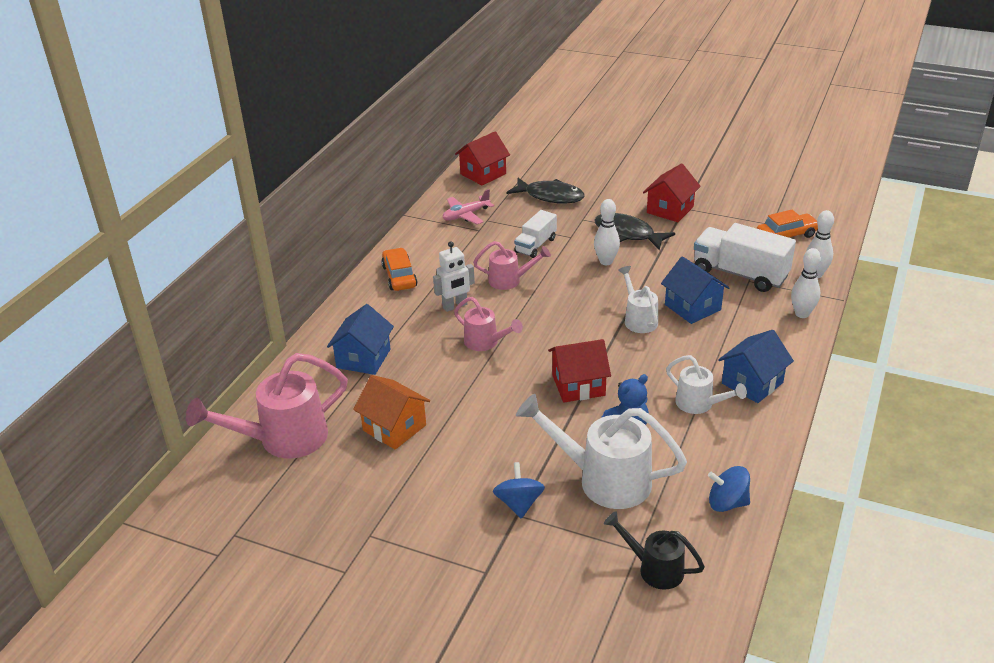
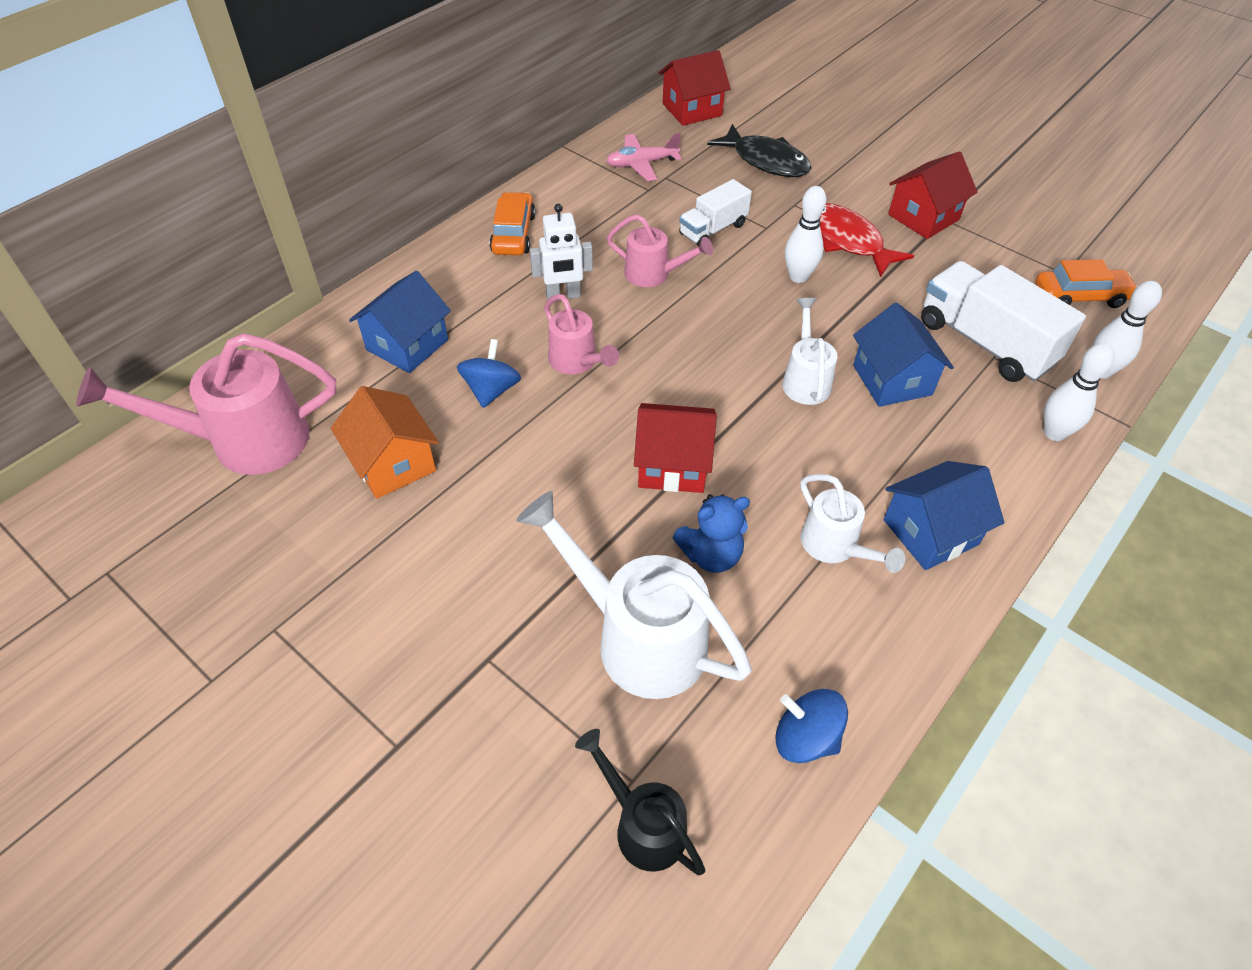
camera: 15 degrees right, 15 degrees up
blue spinning top [493,462,545,519] -> blue spinning top moved to [457,339,521,408]
black fish [594,213,675,250] -> red fish [820,203,914,277]

